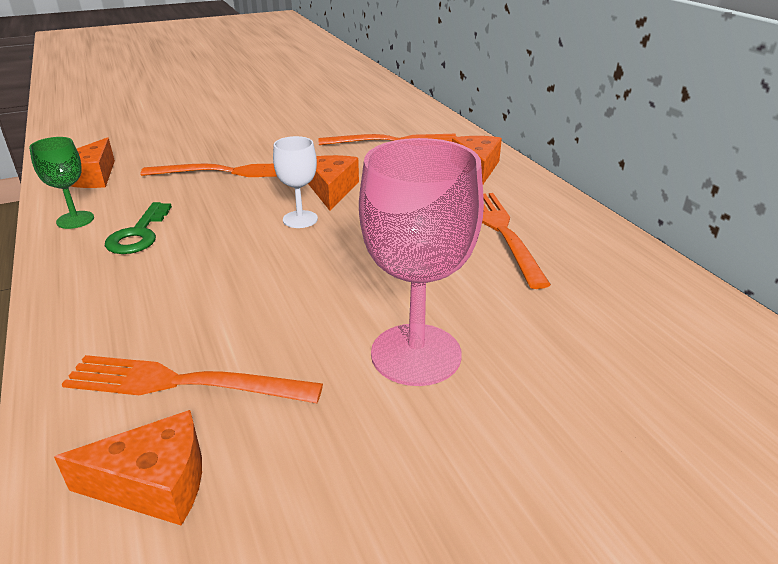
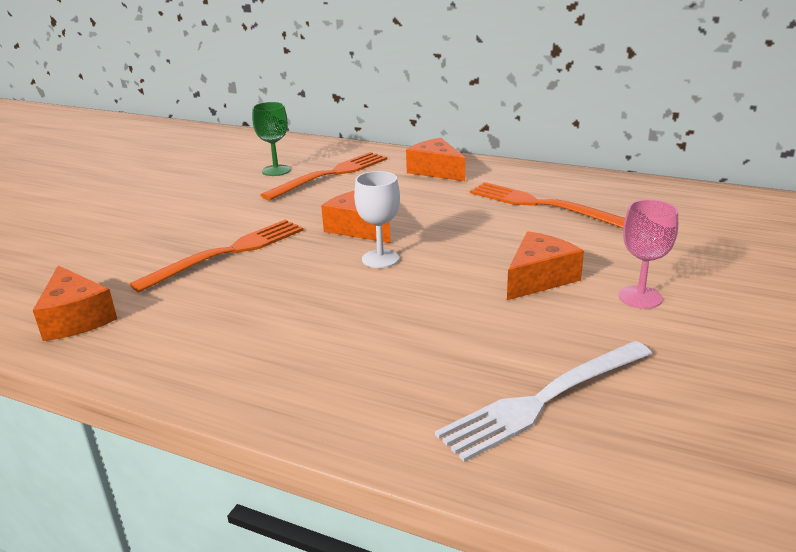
camera: 40 degrees left, 5 degrees down
green goblet [29,137,94,229] -> green goblet moved to [252,102,291,176]
orange cheese [54,410,202,526] -> orange cheese moved to [507,231,584,300]
orange fork [62,355,323,403] -> white fork [435,341,652,462]
green key [105,202,172,254] -> none
pink goblet [359,138,484,386] -> pink goblet [619,199,678,309], size x0.53

